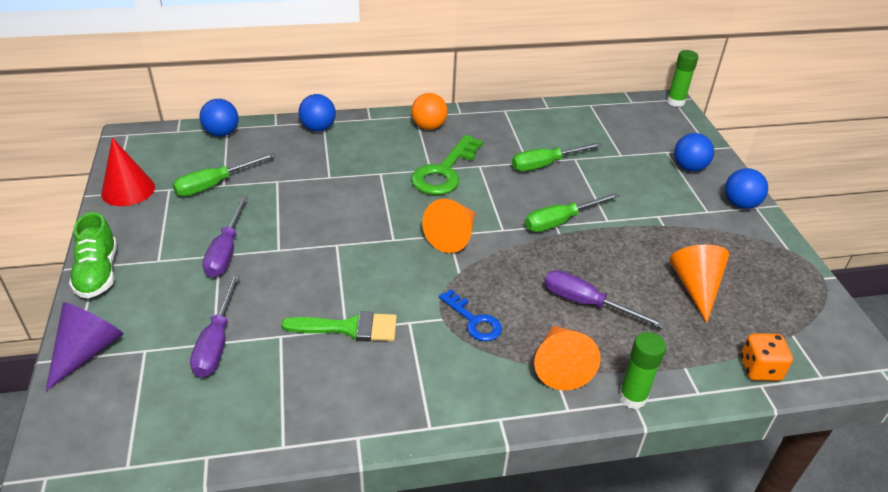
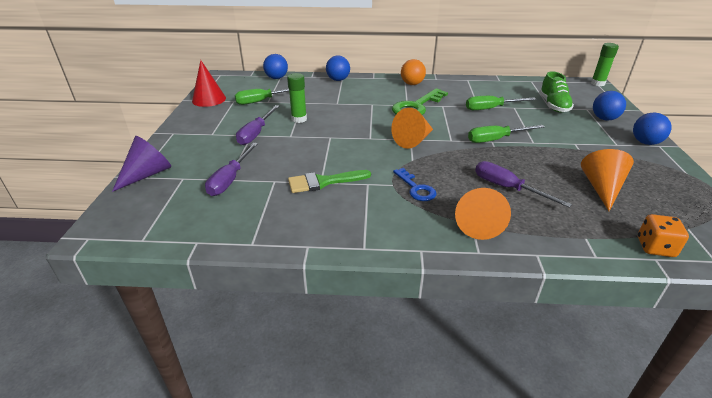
camera: 15 degrees right, 5 degrees down
green shoe [69,212,117,298] -> green shoe moved to [539,71,574,113]
green brush [281,311,397,342] -> green brush turned 150 degrees clockwise [288,170,371,193]
green glue stick [618,332,666,409] -> green glue stick moved to [287,73,307,123]

